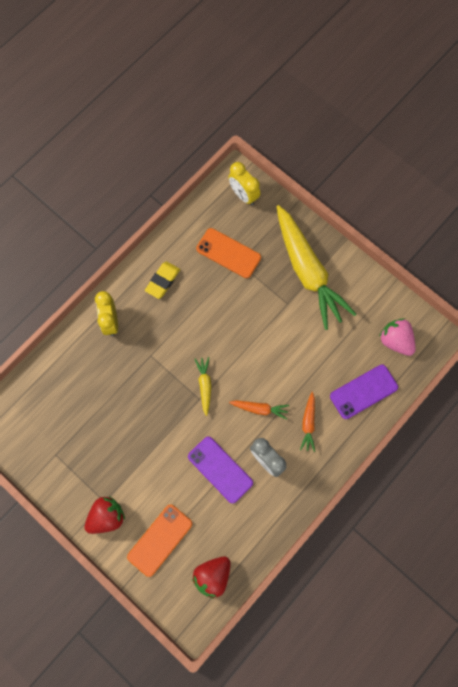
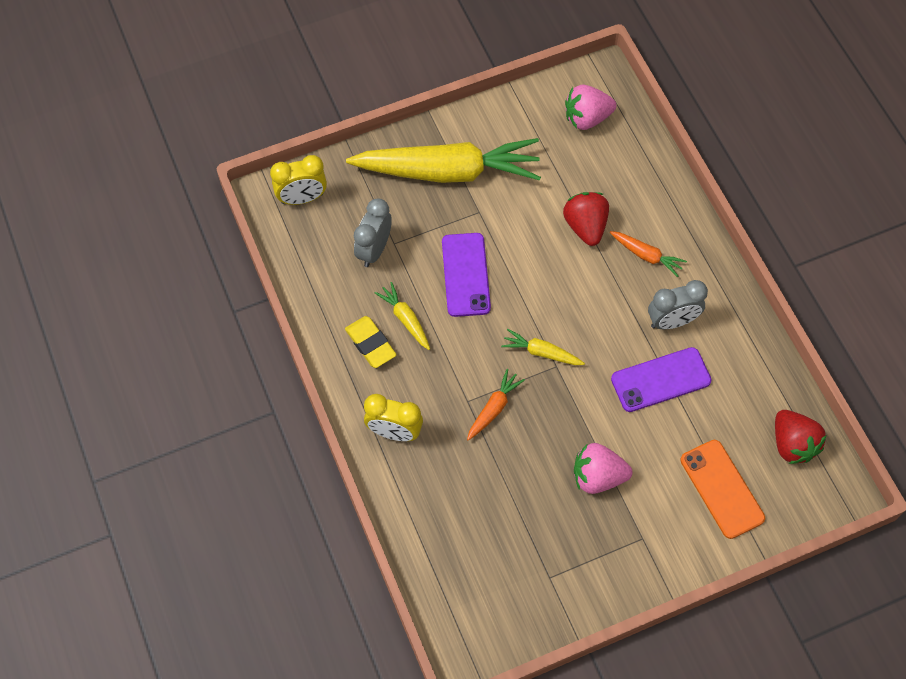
camera: 65 degrees left, 10 degrees down
red strawberry [84,496,125,534] -> red strawberry moved to [563,192,609,246]
orange phone [196,228,261,278] -> grey clock [354,198,392,267]
orange carrot [229,400,289,420] -> orange carrot moved to [467,369,525,441]
purple phone [330,365,398,419] -> purple phone moved to [442,233,491,317]
none -> yellow carrot [375,282,430,350]
none -> pink strawberry [574,443,632,494]

